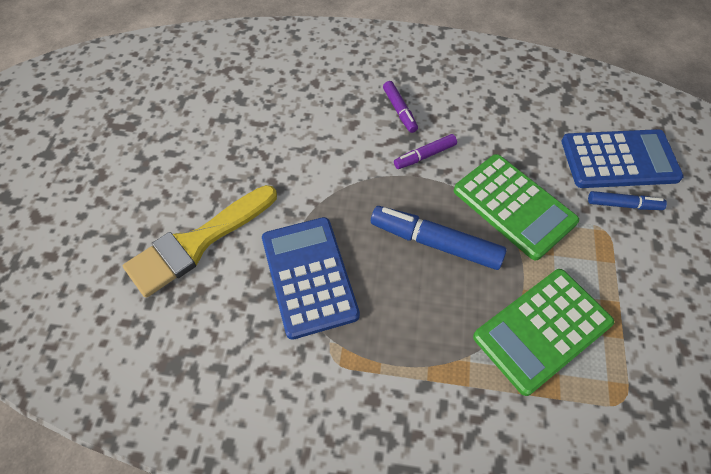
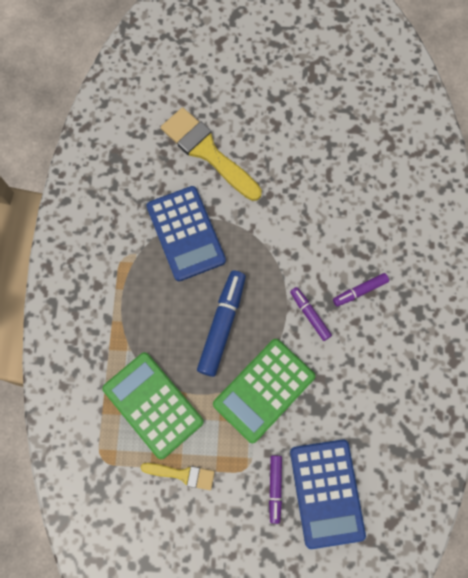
camera: 85 degrees right, 15 degrees up
blue calculator [262,217,360,340] -> blue calculator turned 90 degrees clockwise [146,186,226,281]
blue marker [588,191,667,210] -> purple marker [269,455,282,524]
none -> yellow brush [141,463,215,490]

